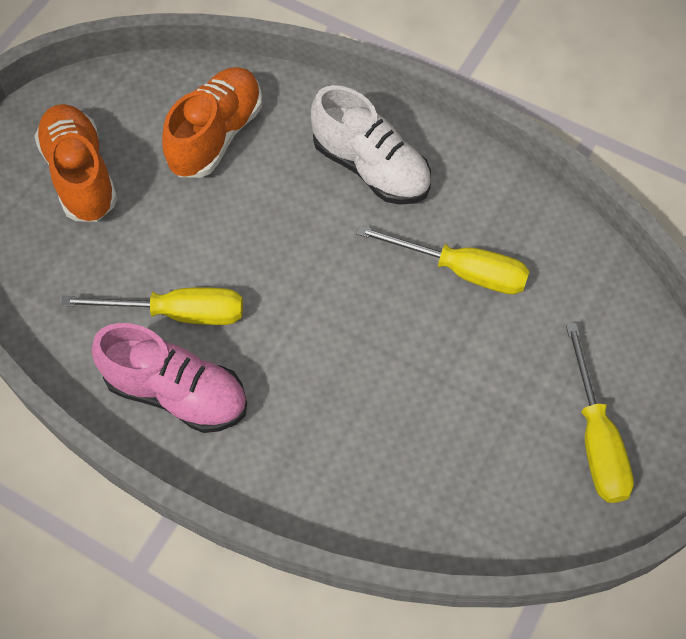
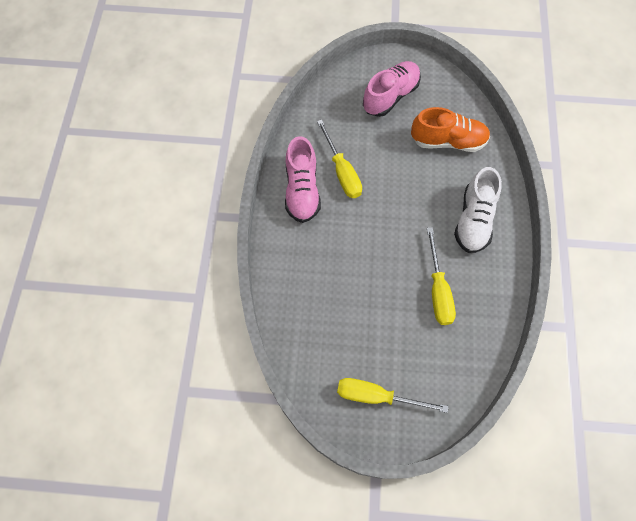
camera: 65 degrees right, 5 degrees up
orange shoe [34,104,118,222] -> pink shoe [363,61,421,117]
yellow screwdriver [566,323,634,503] -> yellow screwdriver turned 45 degrees clockwise [337,378,449,413]

